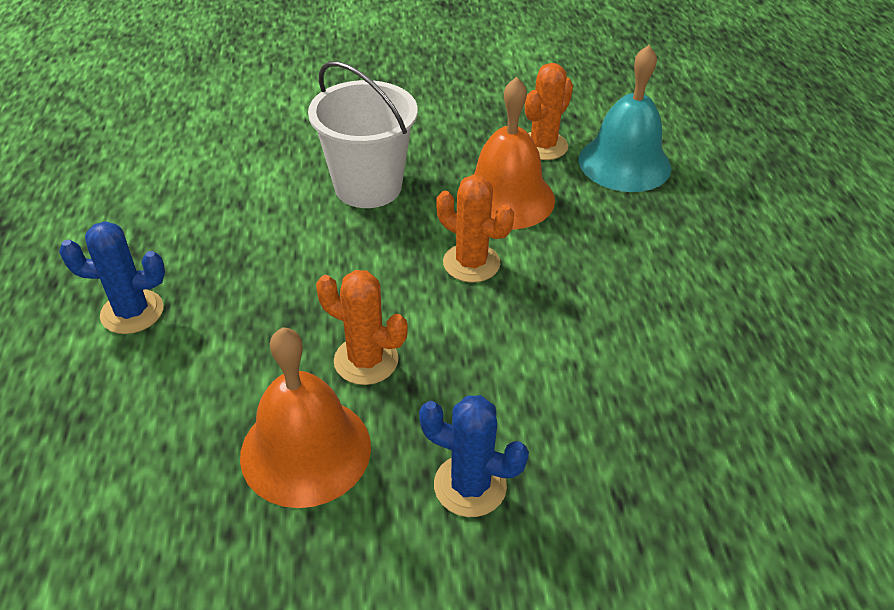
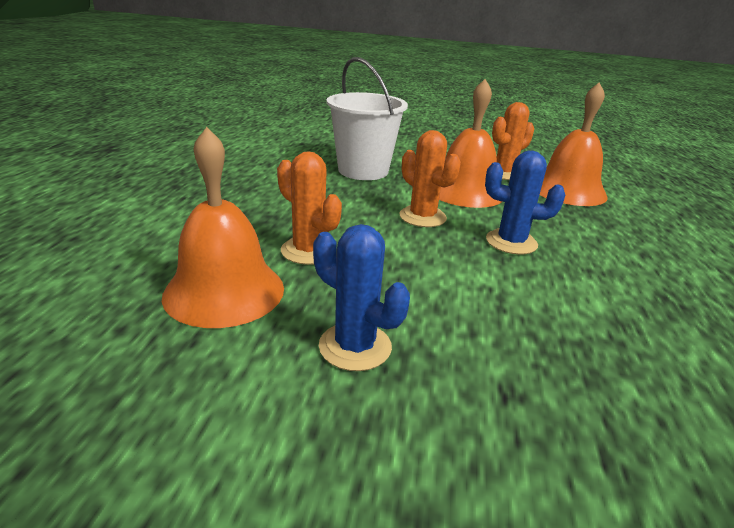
camera: 15 degrees right, 15 degrees down
blue cactus [59,221,165,334] -> blue cactus moved to [485,151,565,255]
turquoise bell [579,45,671,192] -> orange bell [540,83,607,206]

